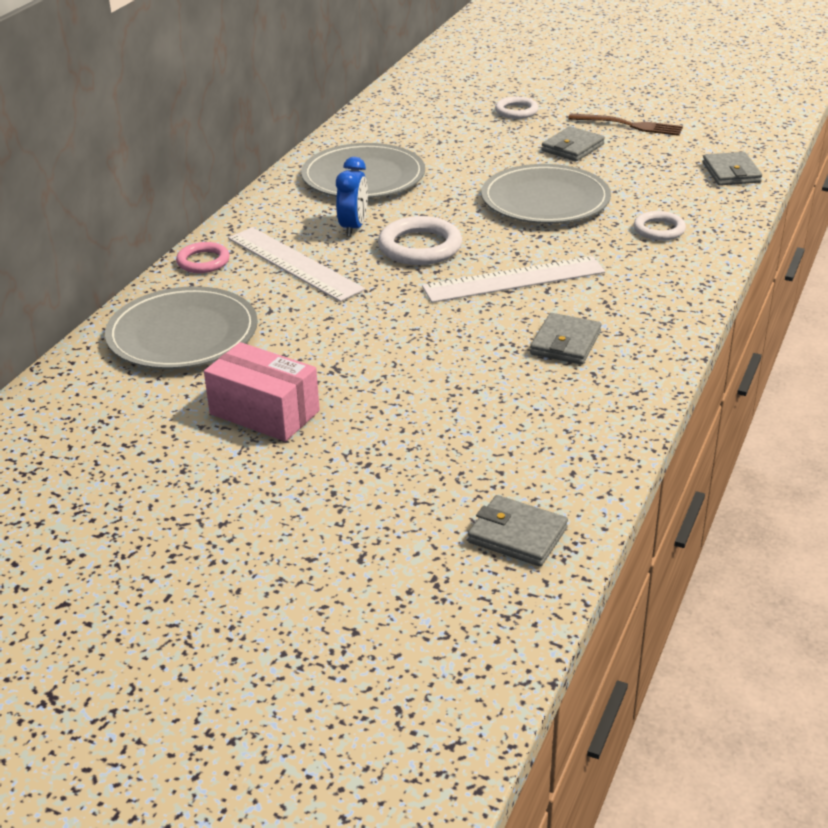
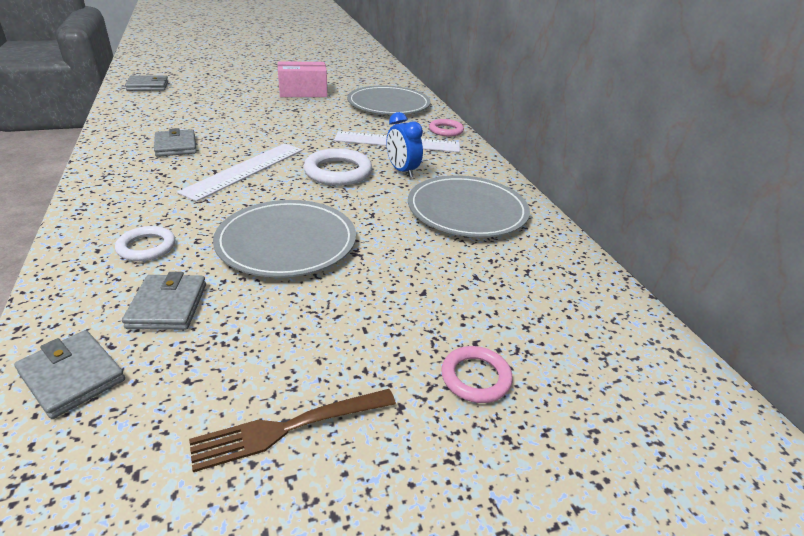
camera: 135 degrees right, 0 degrees up
white ring [495,96,539,119] -> pink ring [441,346,513,403]
grey wallet [542,126,605,161] -> grey wallet moved to [122,272,206,330]

